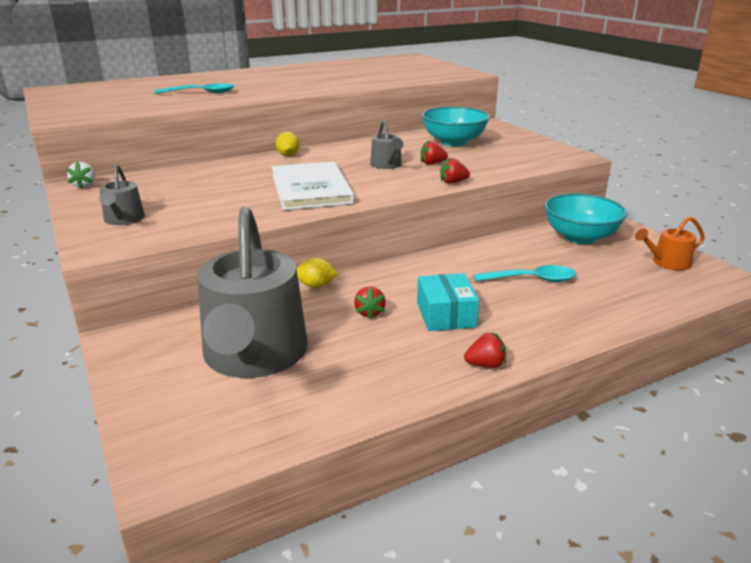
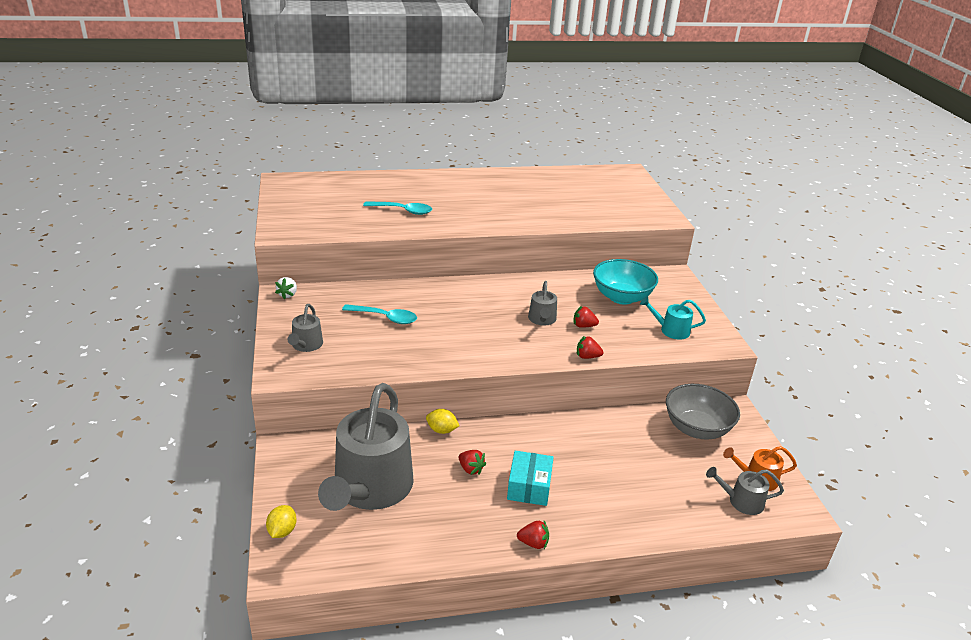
camera: 15 degrees right, 5 degrees up
white book [272,161,354,210] -> none
yellow lemon [276,132,299,156] -> yellow lemon moved to [266,505,297,538]
red strawberry [354,286,386,320] -> red strawberry turned 60 degrees counterclockwise [458,450,486,475]
turquoise spoon [474,265,576,282] -> turquoise spoon moved to [342,304,417,324]
turquoise bowl [544,194,627,244] -> grey bowl [666,384,740,439]
none -> turquoise watering can [640,297,706,340]
none -> grey watering can [706,467,784,515]

